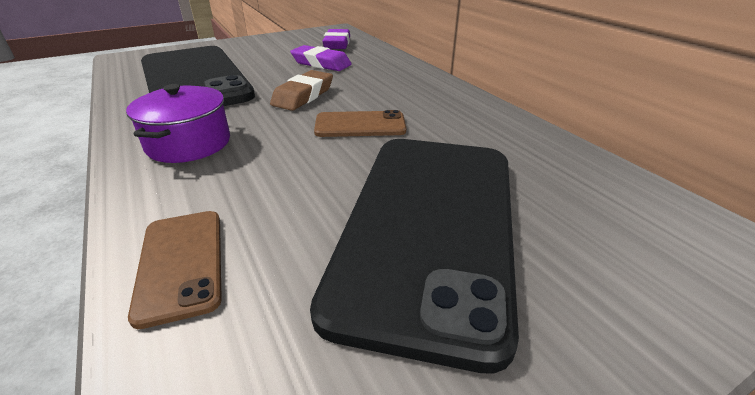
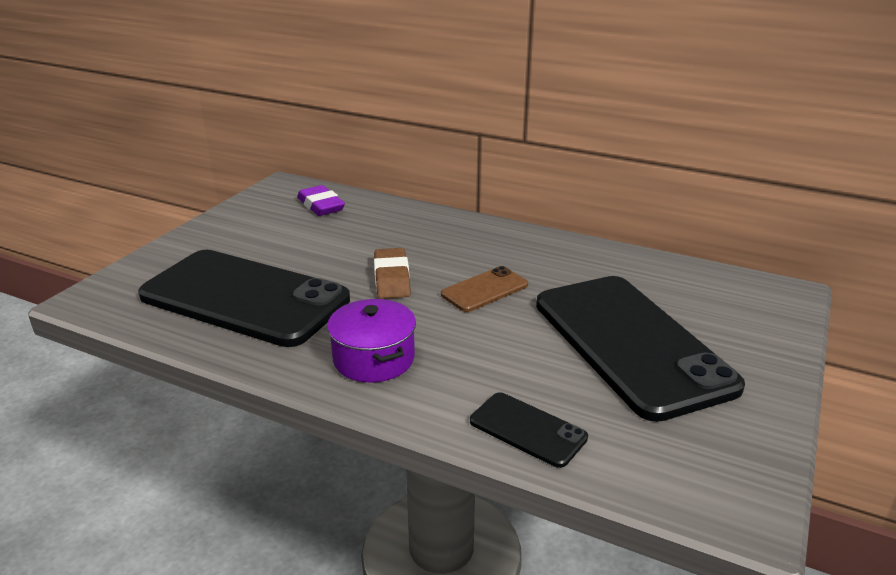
camera: 35 degrees left, 5 degrees down
brown phone [128,211,222,329] -> black phone [470,392,588,468]
purple eraser [290,45,352,71] -> none

